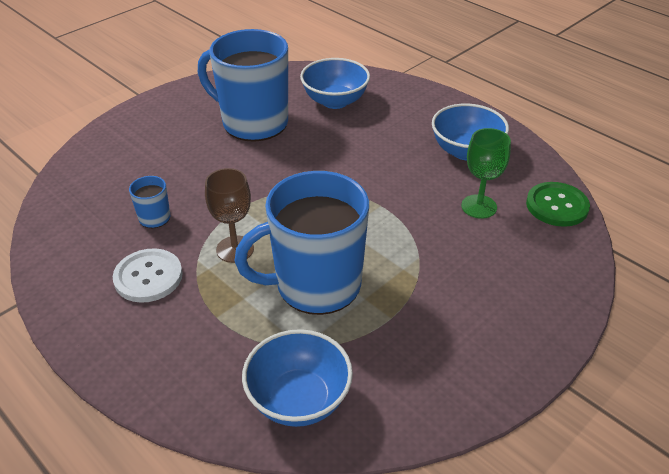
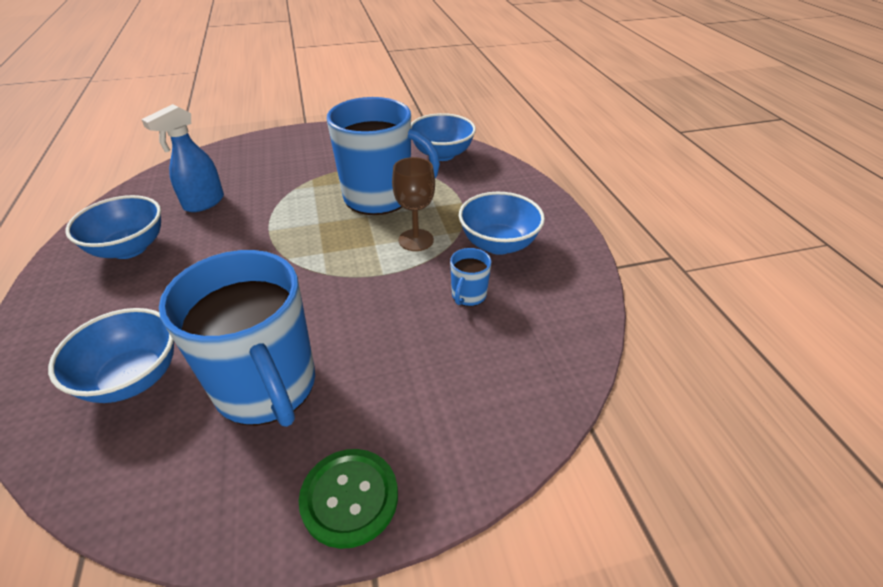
camera: 150 degrees left, 0 degrees up
white button [113,248,183,303] -> blue bowl [459,192,545,255]
green goblet [461,128,511,219] -> blue spray bottle [141,104,224,212]
green button [526,182,590,227] -> green button moved to [299,449,398,549]

